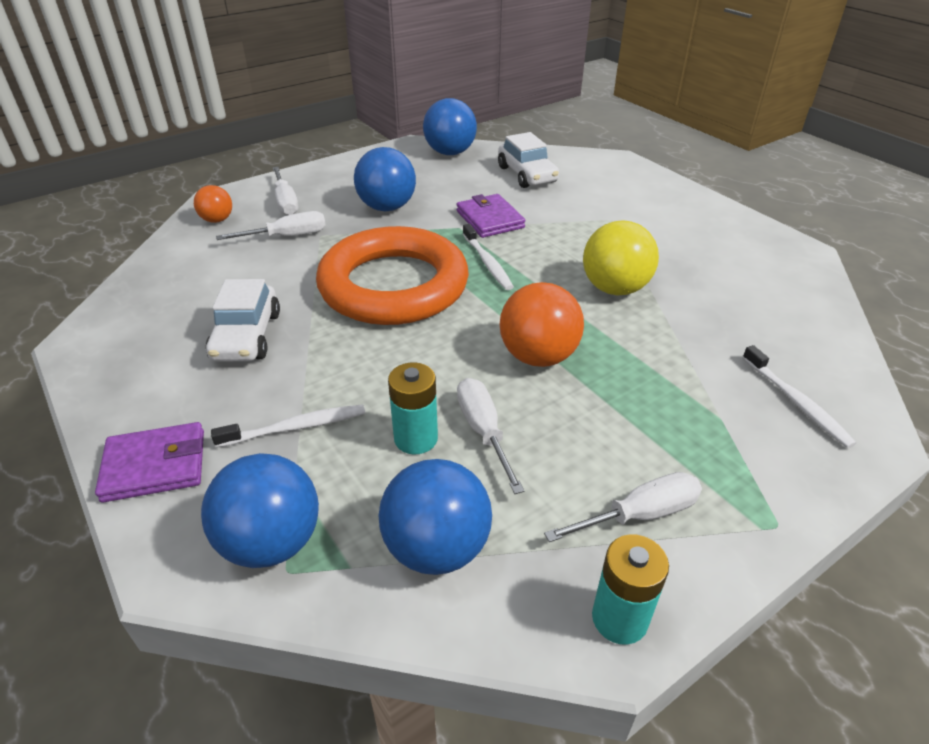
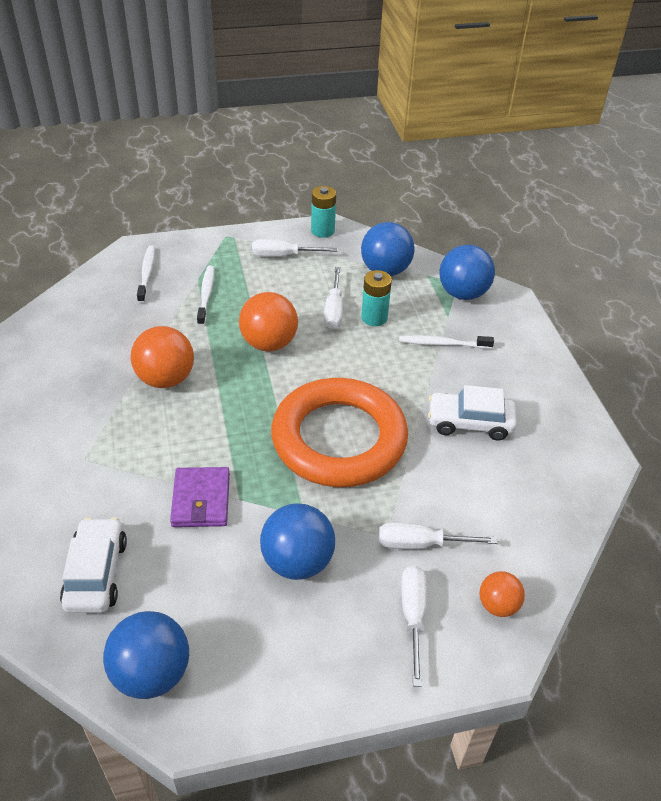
camera: 160 degrees left, 5 degrees up
purple wallet [95,422,204,503] -> none
white car [206,279,280,362] -> white car turned 105 degrees counterclockwise [428,385,517,441]
white toothbrush [463,224,514,290] -> white toothbrush moved to [197,265,214,326]
yellow ball [583,220,659,295] -> orange ball [131,326,194,388]

